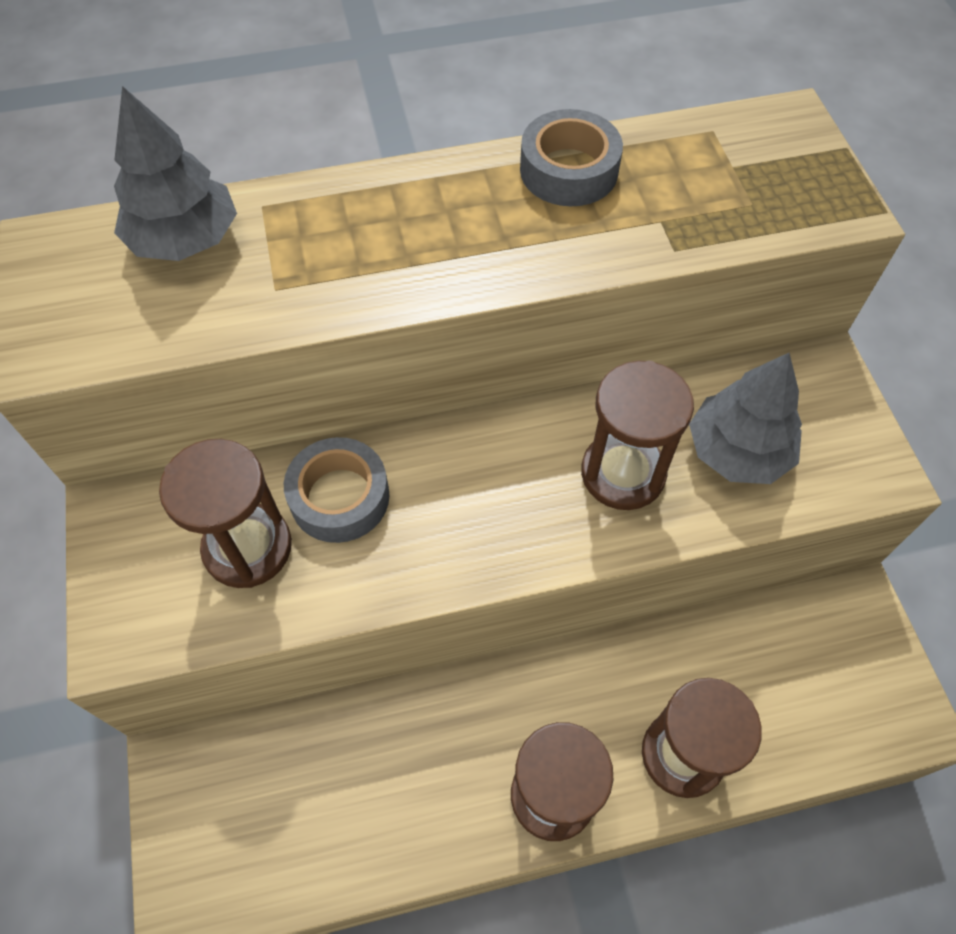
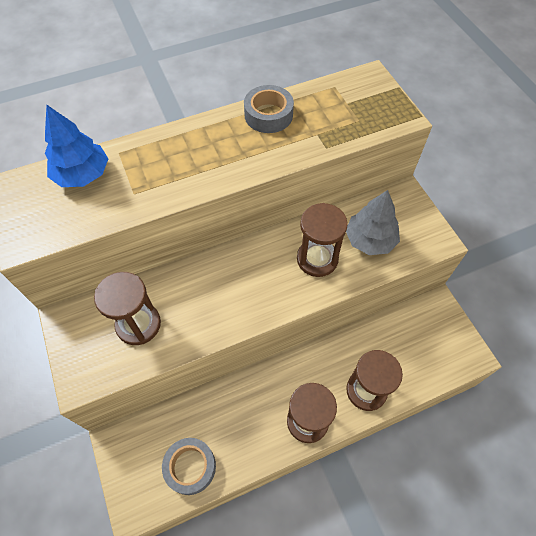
camera: 10 degrees left, 0 degrees up
grey tree [114,86,237,261] -> blue tree [45,105,108,187]
grey tape [284,437,390,543] -> grey tape moved to [162,438,216,495]

